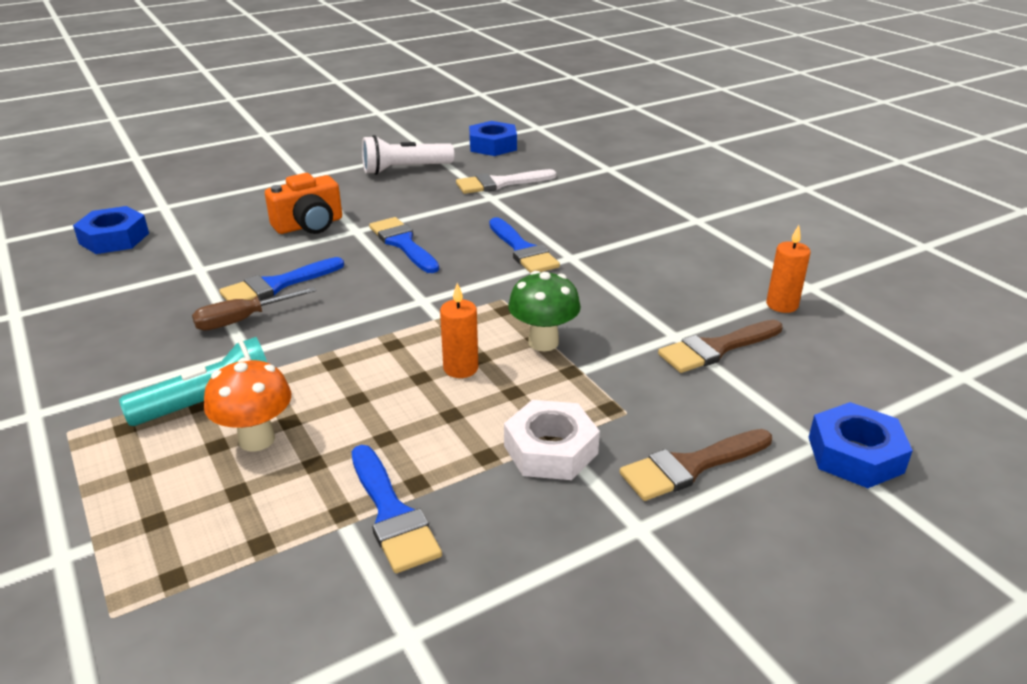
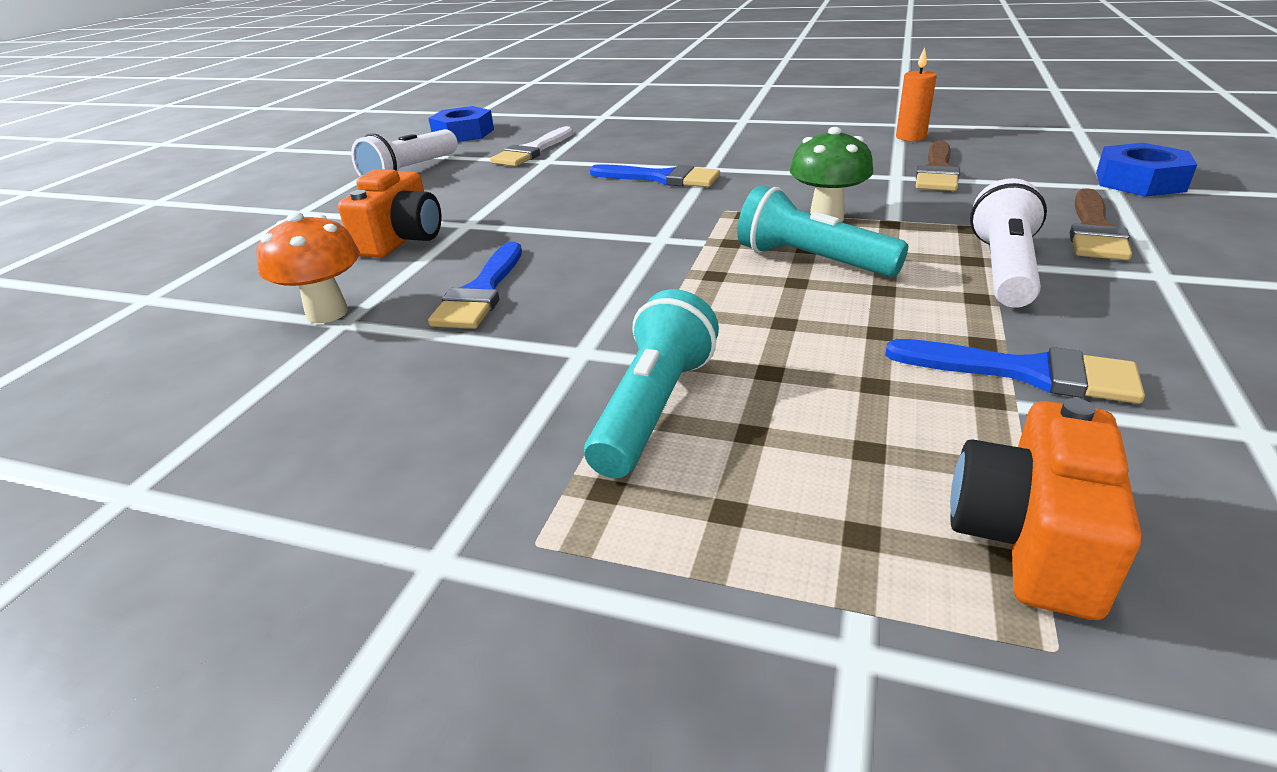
camera: 40 degrees left, 0 degrees up
blue nut [73,206,149,254] -> none
brown screwdriver [192,287,316,330] -> none
orange mushroom [204,357,291,452] -> orange mushroom moved to [256,212,360,323]
blue brush [369,217,439,273] -> none
orange candle [440,283,478,378] -> turquoise flashlight [737,185,908,277]
white nut [504,400,600,480] -> white flashlight [970,178,1047,308]
none -> orange camera [950,398,1142,620]

